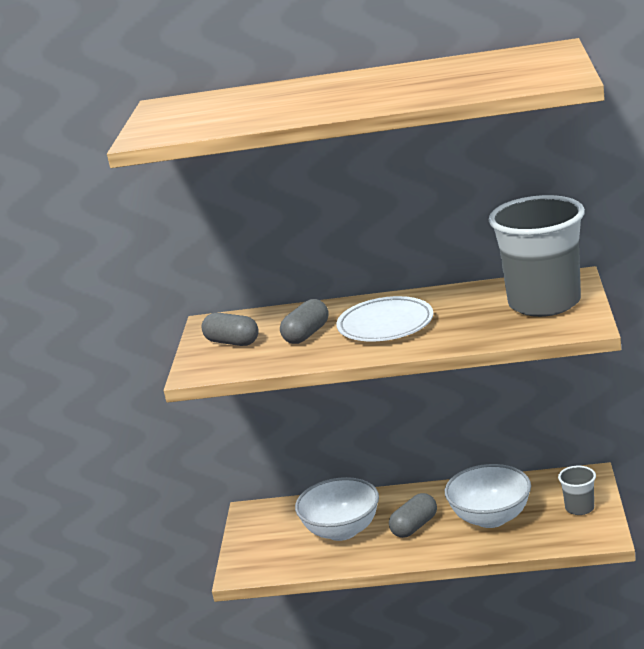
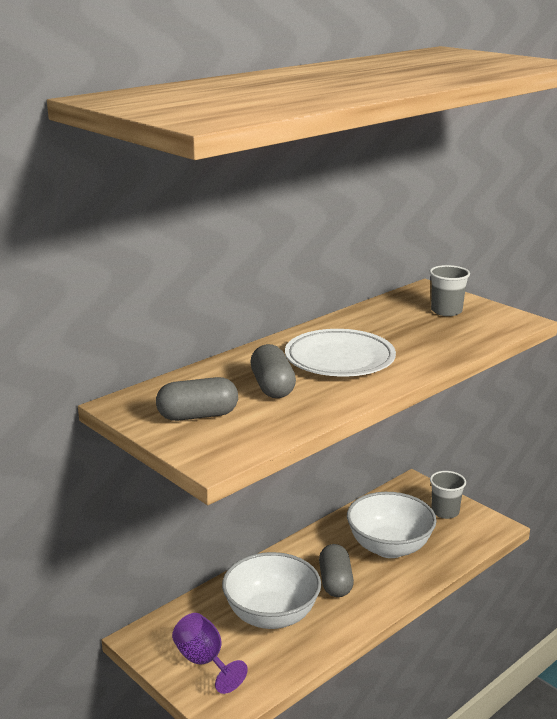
camera: 50 degrees left, 0 degrees up
grey cup [488,195,585,317] -> grey cup [429,265,470,316], size x0.43
none -> purple goblet [172,613,248,694]

